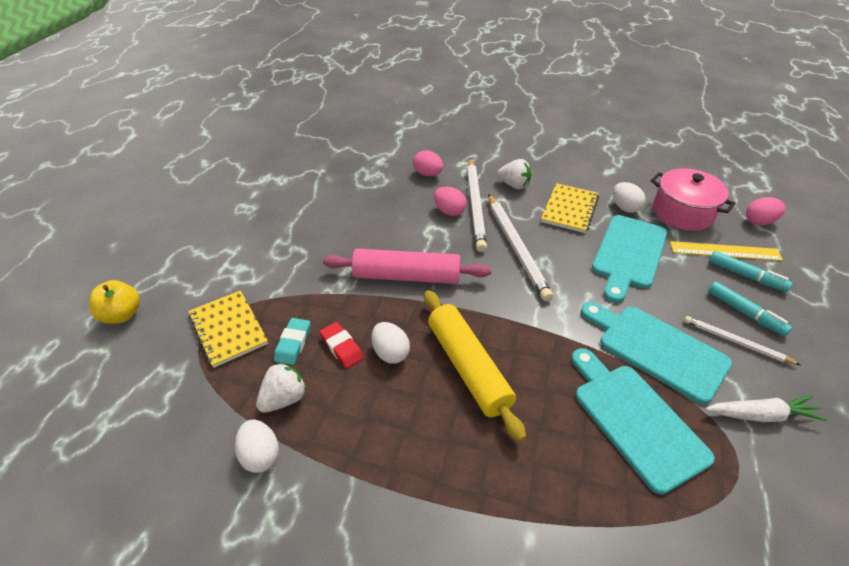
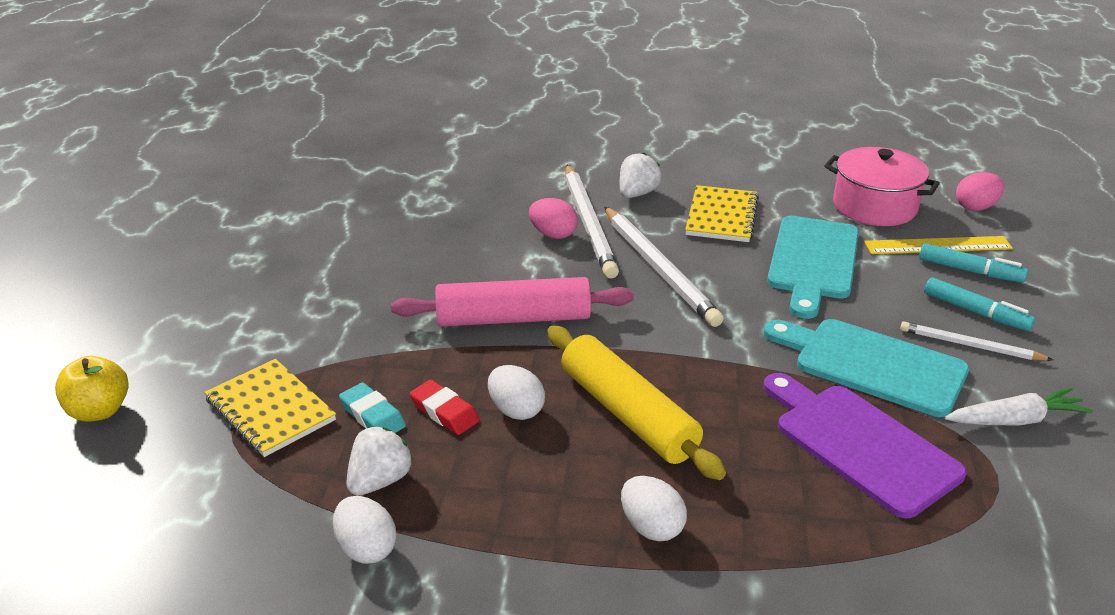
camera: 10 degrees left, 10 degrees down
turquoise eraser [274,318,310,365] -> turquoise eraser turned 45 degrees counterclockwise [339,383,406,433]
pink egg [413,150,443,176] -> none
white strawberry [497,159,531,189] -> white strawberry turned 75 degrees counterclockwise [620,153,661,198]
turquoise cutting board [571,348,715,494] -> purple cutting board [763,373,967,518]
white egg [613,182,646,213] -> white egg moved to [621,476,687,541]

